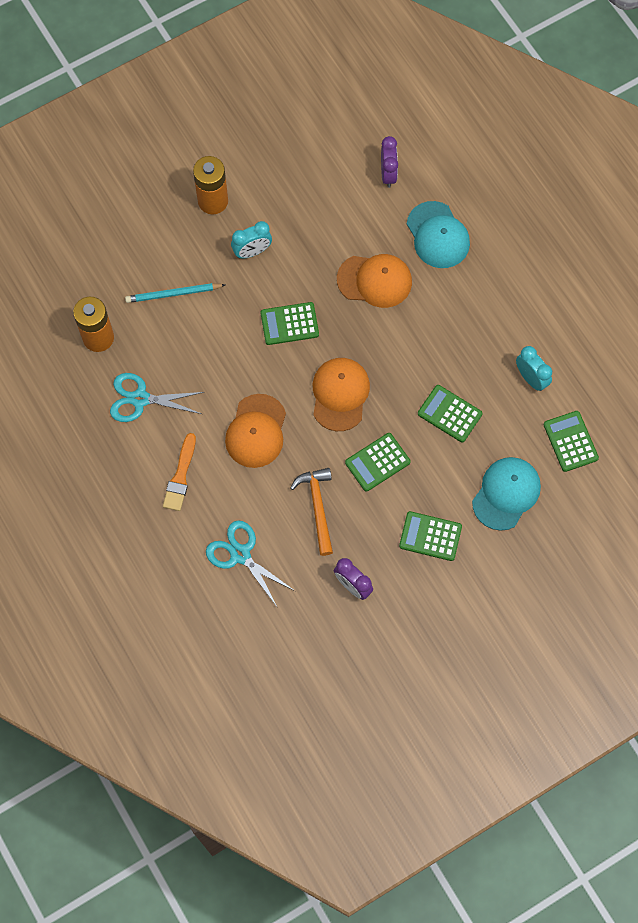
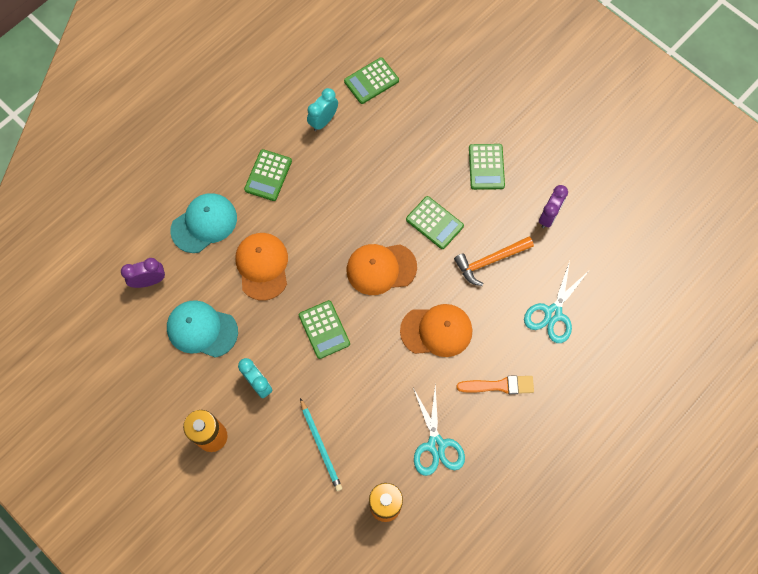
camera: 105 degrees left, 0 degrees up
green calculator [418,385,483,442] -> green calculator moved to [244,149,292,201]
turquoise cap [472,457,541,531] -> turquoise cap moved to [167,300,238,358]

